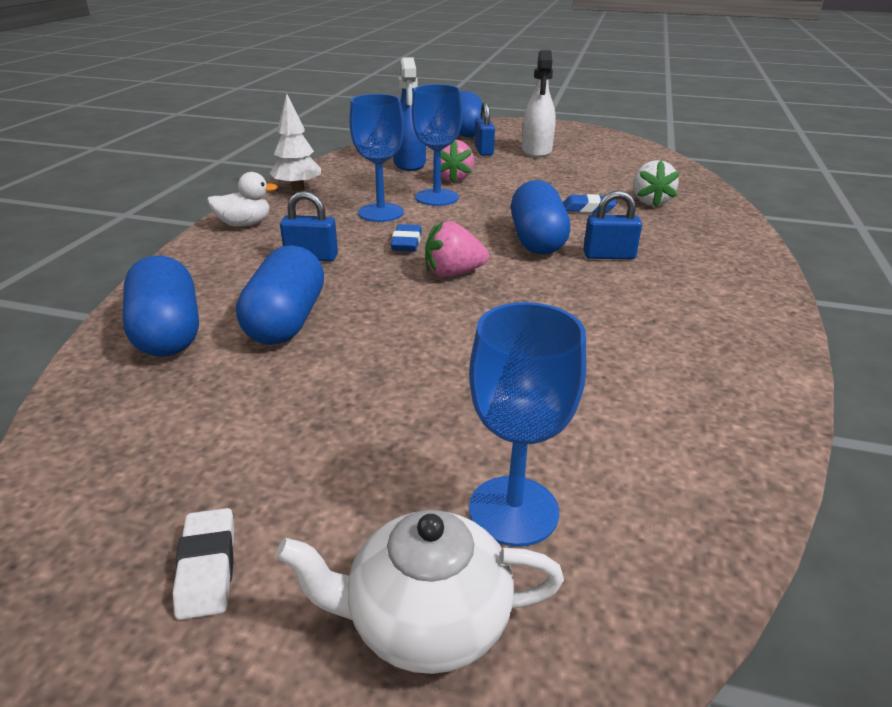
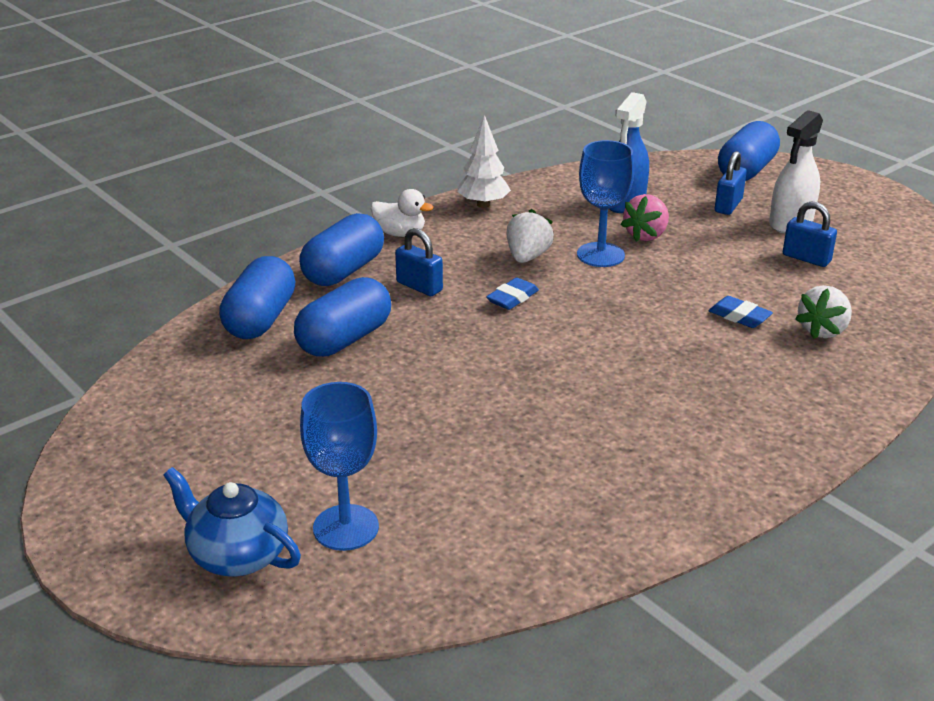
camera: 35 degrees right, 0 degrees up
white eraser [173,508,234,620] -> none
white teapot [276,510,564,674] -> blue teapot [163,467,301,576]
blue goblet [349,94,404,222] -> white strawberry [506,209,554,263]
pink strawberry [425,221,489,277] -> none
blue capsule [511,180,570,255] -> blue capsule moved to [299,213,384,286]
blue padlock [583,190,642,259] -> blue padlock moved to [783,202,837,267]

